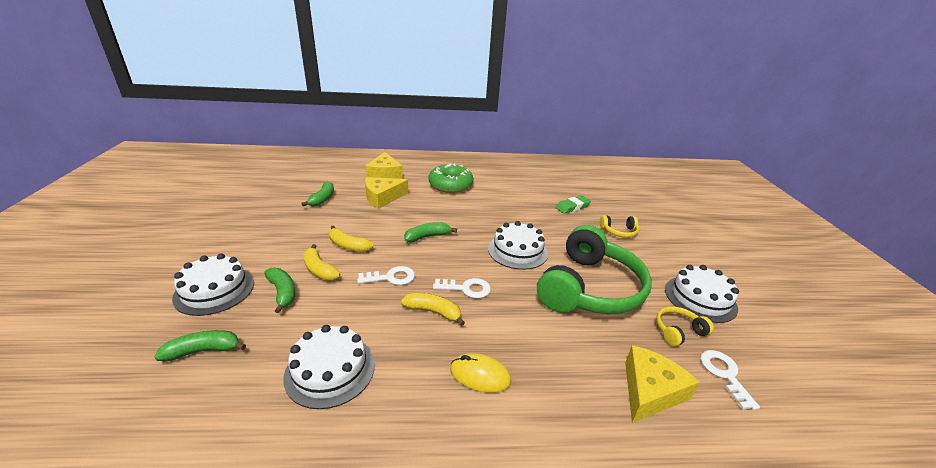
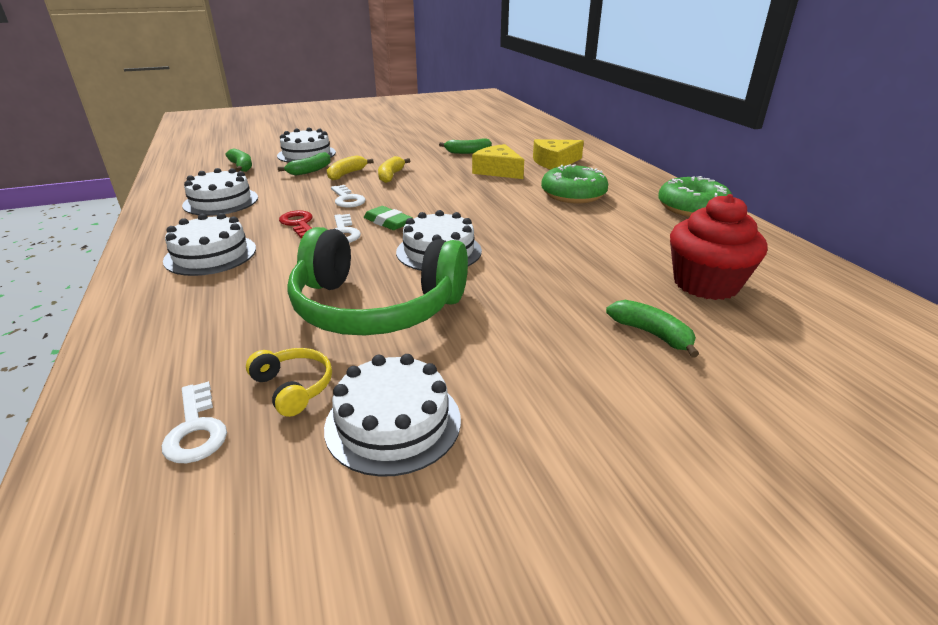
camera: 75 degrees right, 0 degrees up
yellow banana [401,293,465,326] -> red key [279,210,313,238]
green banana [404,222,457,242] -> green banana moved to [606,300,699,358]
yellow mouse [450,353,511,393] -> white cake [163,213,256,276]
green eraser [556,196,591,214] -> green eraser moved to [364,206,413,230]
yellow headphones [600,215,639,237] -> none
yellow cheese [625,345,700,423] -> none
white key [700,350,760,410] -> white key turned 90 degrees clockwise [162,381,227,463]
none -> green donut [658,176,732,217]
none -> red cupcake [670,194,767,300]

